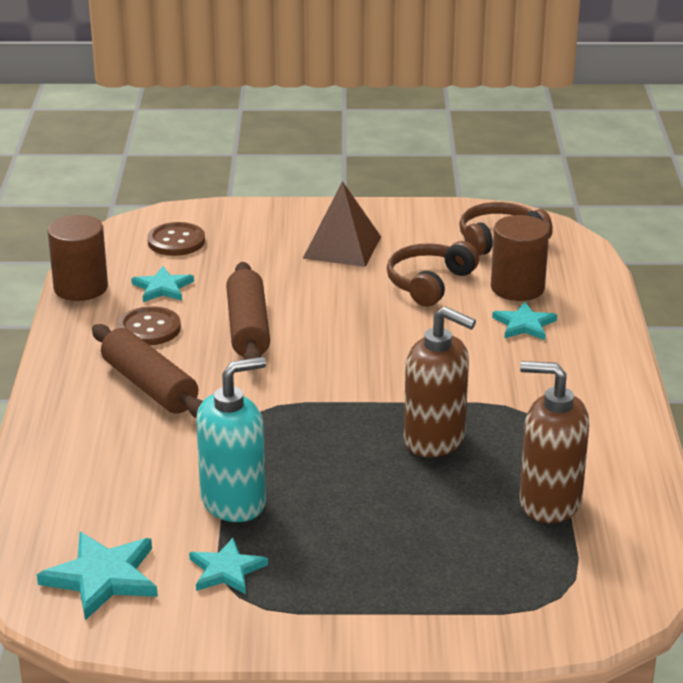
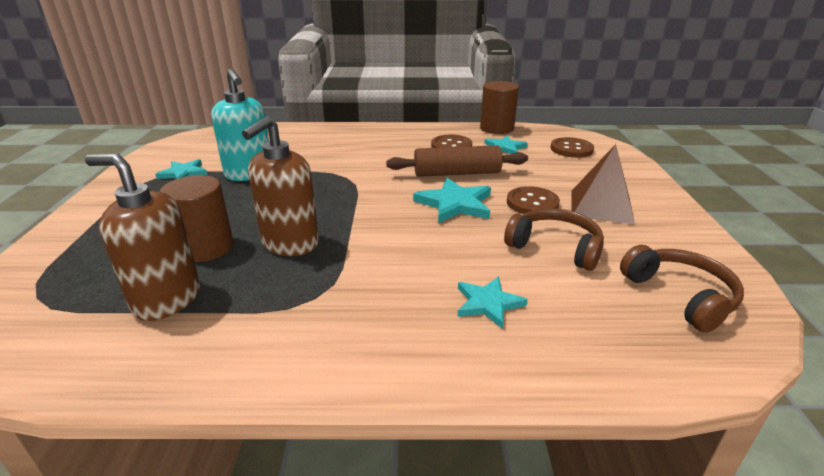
camera: 90 degrees right, 0 degrees up
turquoise star [37,532,158,620] -> turquoise star moved to [413,178,491,223]
brown rolling pin [92,324,203,418] -> none
brown cylinder [491,215,549,301] -> brown cylinder moved to [160,175,233,262]
brown soap dispenser [520,361,589,523] -> brown soap dispenser turned 90 degrees counterclockwise [85,154,200,321]
none -> brown button [507,186,560,214]

